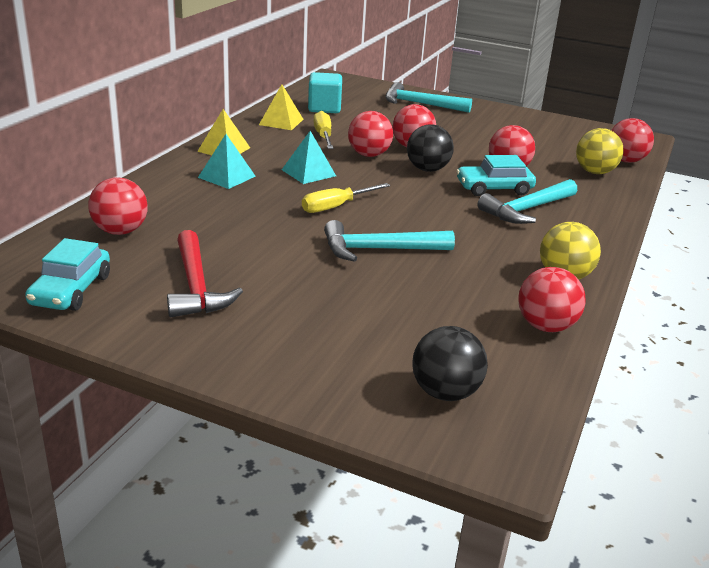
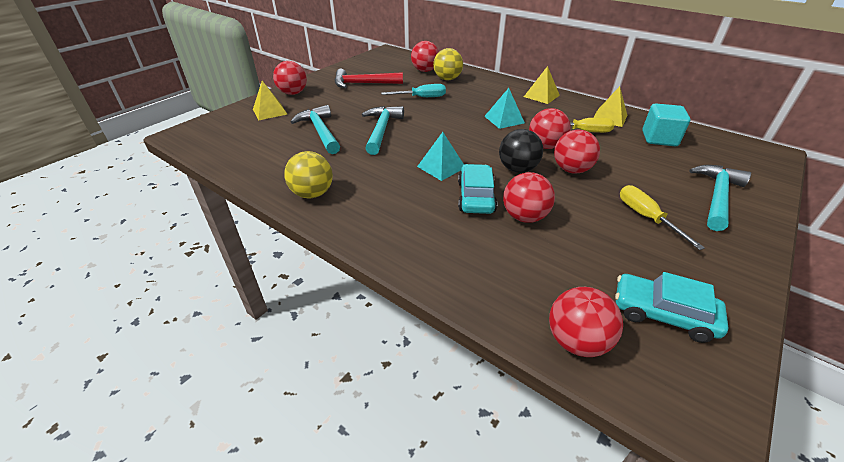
camera: 105 degrees right, 10 degrees up
turquoise car [25,238,110,311] -> turquoise car moved to [615,272,728,343]
turquoise pyramid [198,134,256,189] -> turquoise pyramid moved to [417,132,464,181]
yellow screwdriver [302,183,390,213] -> yellow screwdriver moved to [620,185,705,250]
black ball [412,326,488,401] -> none
turquoise hammer [478,179,577,224] -> turquoise hammer moved to [291,105,340,154]
red ball [518,267,586,332] -> red ball moved to [273,61,307,95]
yellow ball [576,128,624,174] -> yellow ball moved to [433,48,463,80]
none -> yellow pyramid [253,81,287,121]
none -> turquoise screwdriver [381,84,446,97]

